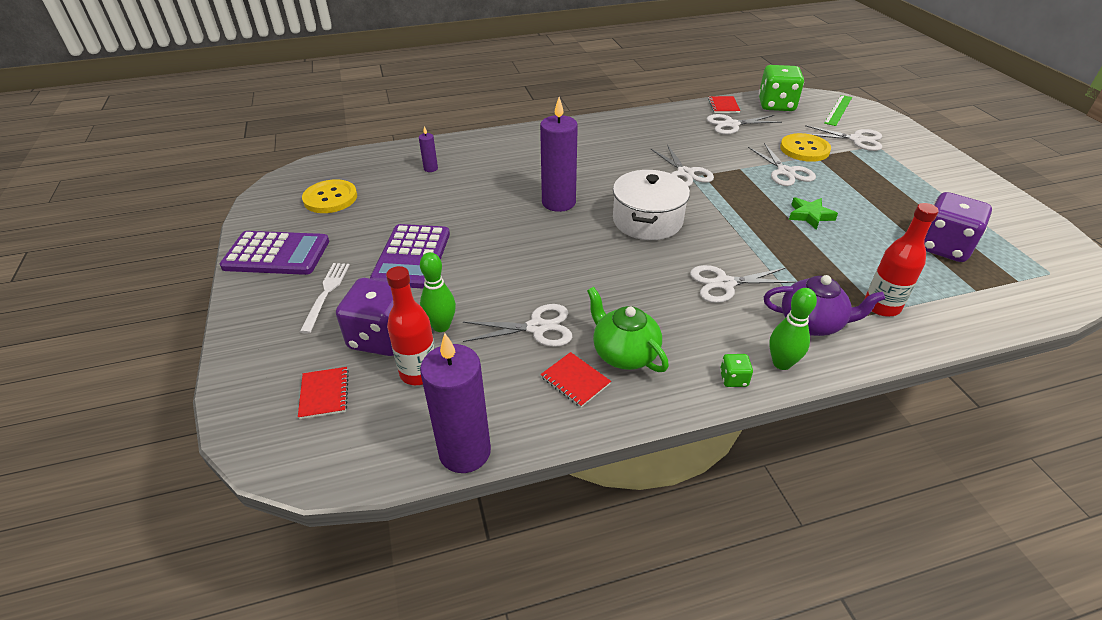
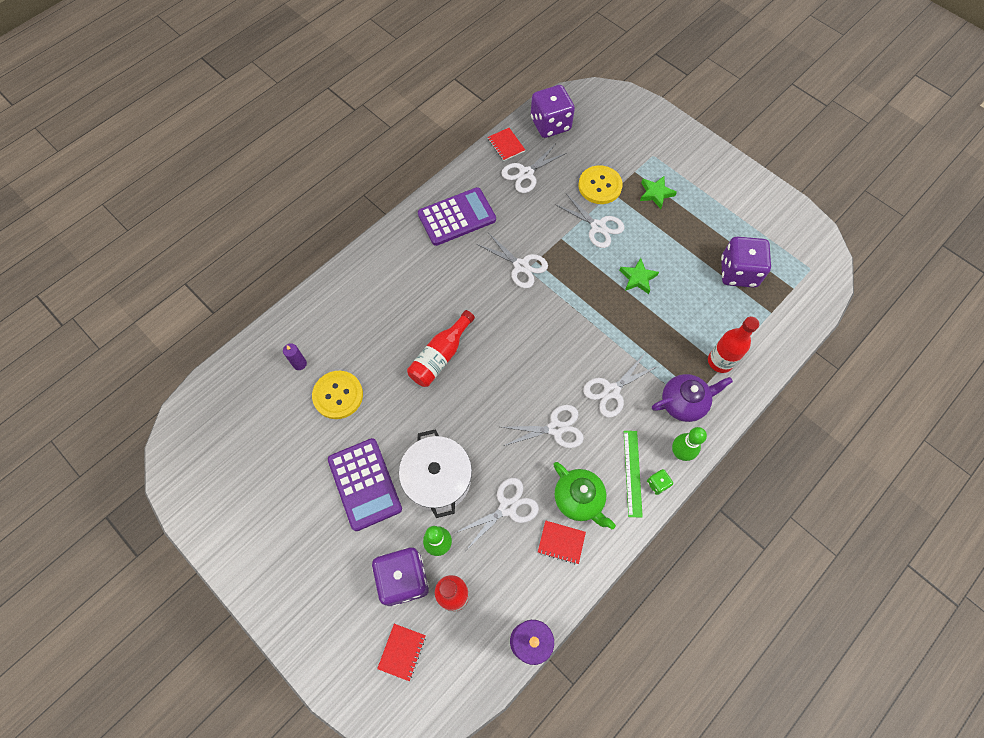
camera: 30 degrees left, 25 degrees up
purple calculator [220,231,329,275] -> purple calculator moved to [418,187,496,246]
red notebook [298,367,349,419] -> red notebook turned 60 degrees clockwise [377,624,426,681]
white fork [300,263,350,334] -> none
yellow button [302,179,357,213] -> yellow button moved to [312,371,363,419]
purple candle [540,97,578,212] -> red bottle [407,310,475,387]
green teapot [587,287,669,372] -> green teapot turned 150 degrees counterclockwise [553,462,616,529]
white pot [613,170,690,240] -> white pot moved to [399,429,472,518]
green dice [759,65,804,111] -> purple dice [531,85,575,138]
white scissors [805,125,882,151] -> white scissors moved to [502,405,584,448]
green ruler [824,95,852,126] -> green ruler moved to [624,431,643,517]
none -> green star [640,176,677,209]

